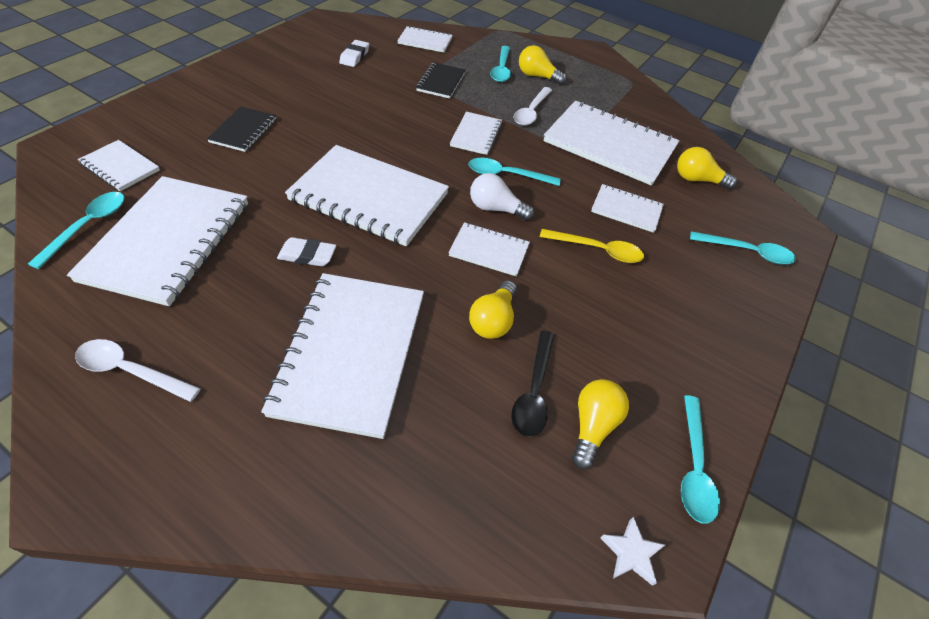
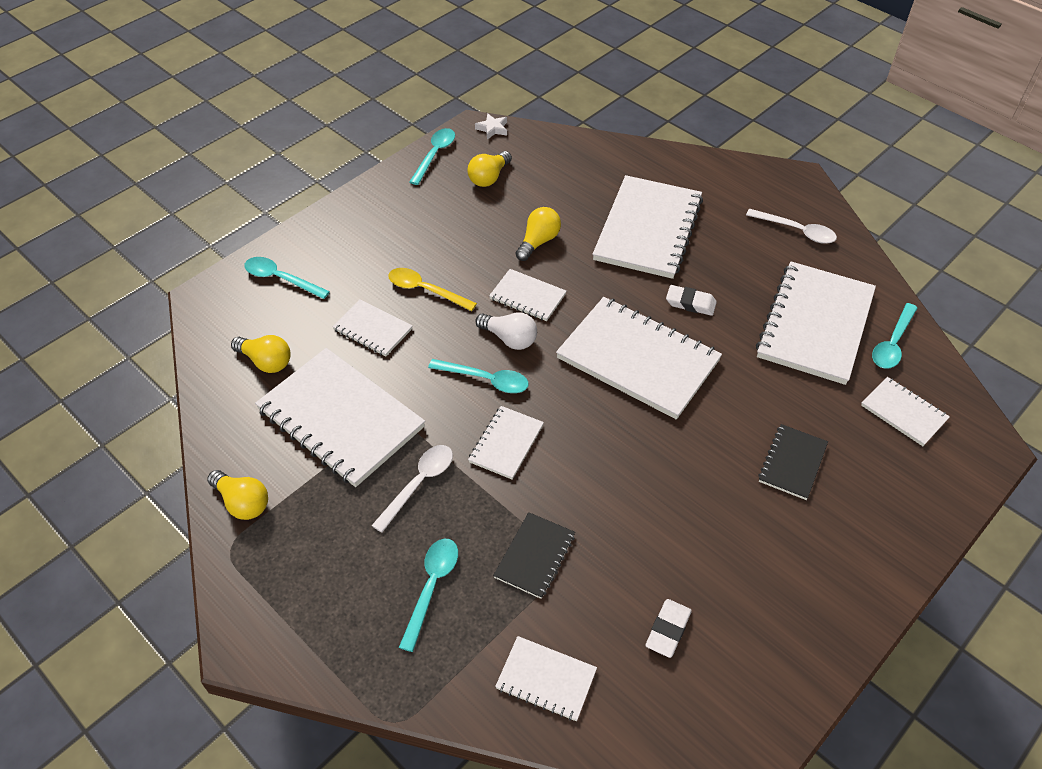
camera: 165 degrees left, 0 degrees up
black spoon [511,330,554,437] -> none
yellow light bulb [519,45,566,85] -> yellow light bulb moved to [207,470,268,520]

